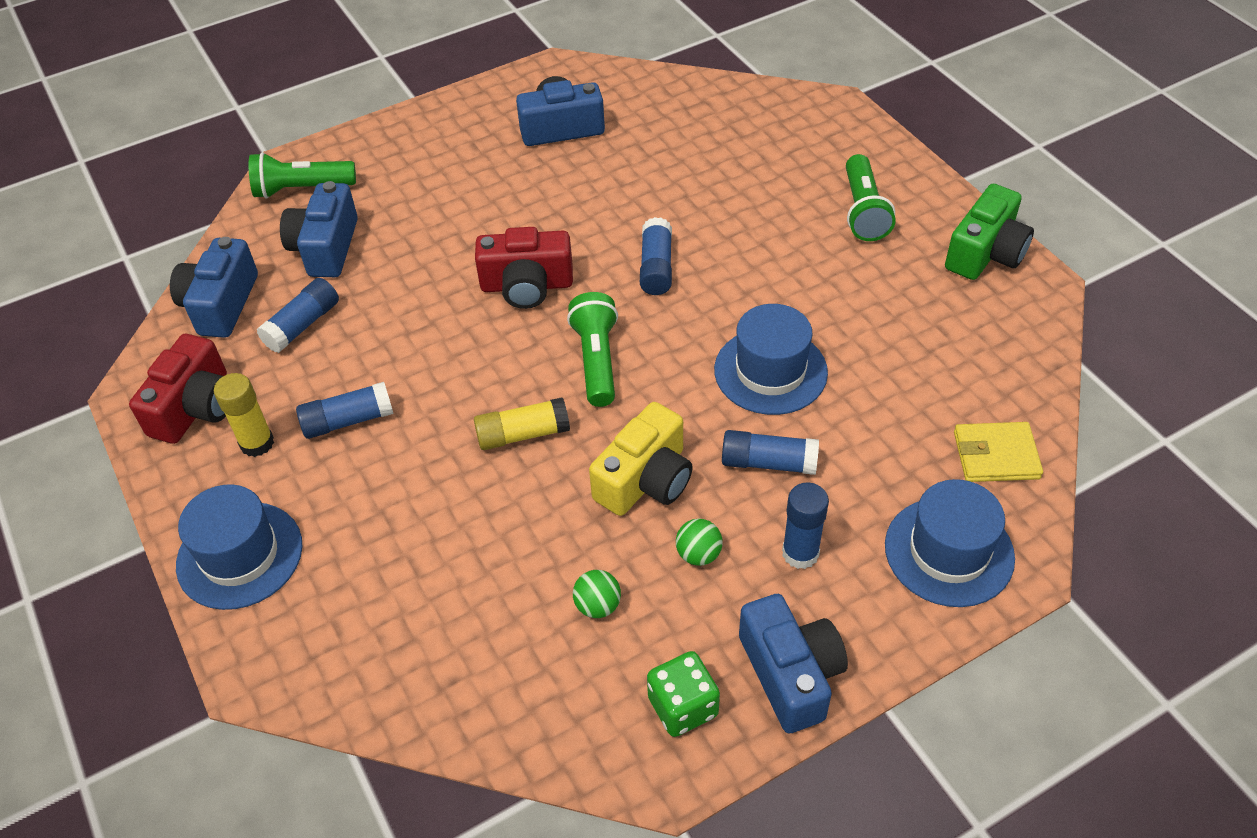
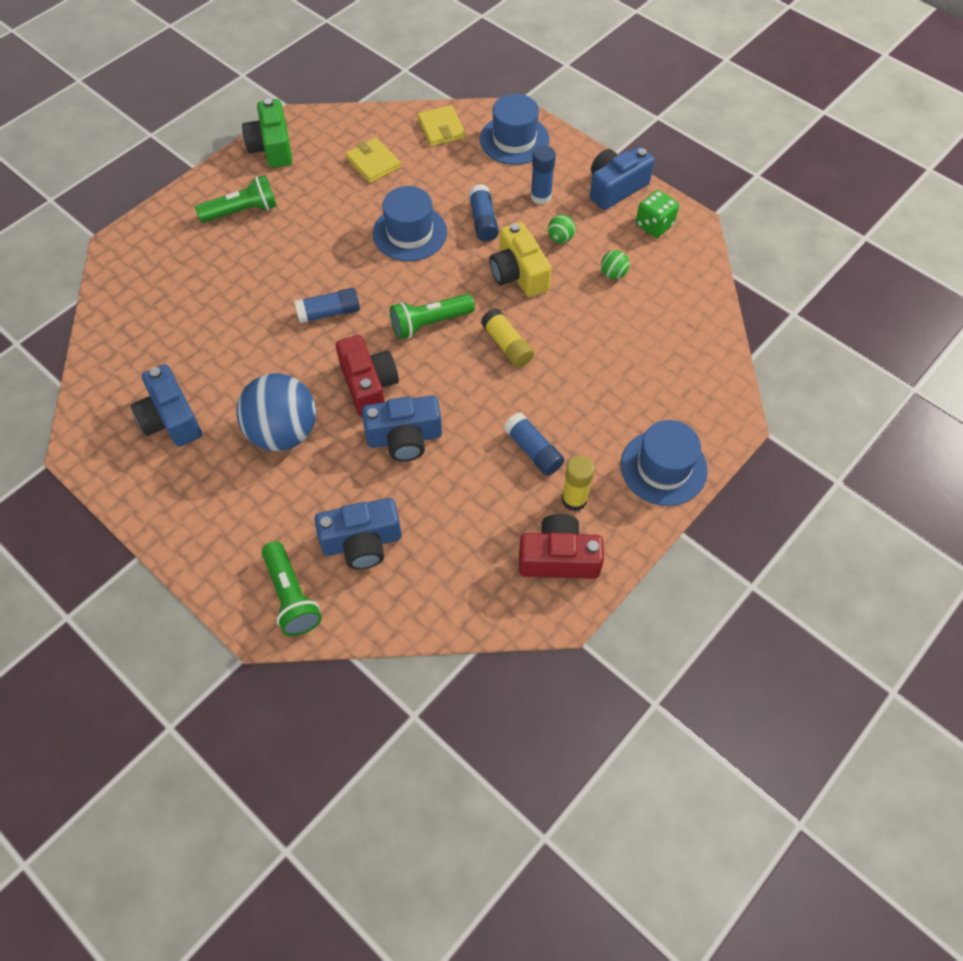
camera: 110 degrees left, 10 degrees up
blue camera [170,237,258,338] -> blue camera moved to [362,395,442,462]
blue glue stick [257,278,339,353] -> none
yellow camera [589,402,693,516] -> yellow camera turned 135 degrees counterclockwise [489,222,552,297]
green camera [945,184,1034,280] -> green camera turned 120 degrees counterclockwise [242,98,293,168]
none -> blue ball [237,373,316,451]
none -> yellow wallet [346,138,401,183]

